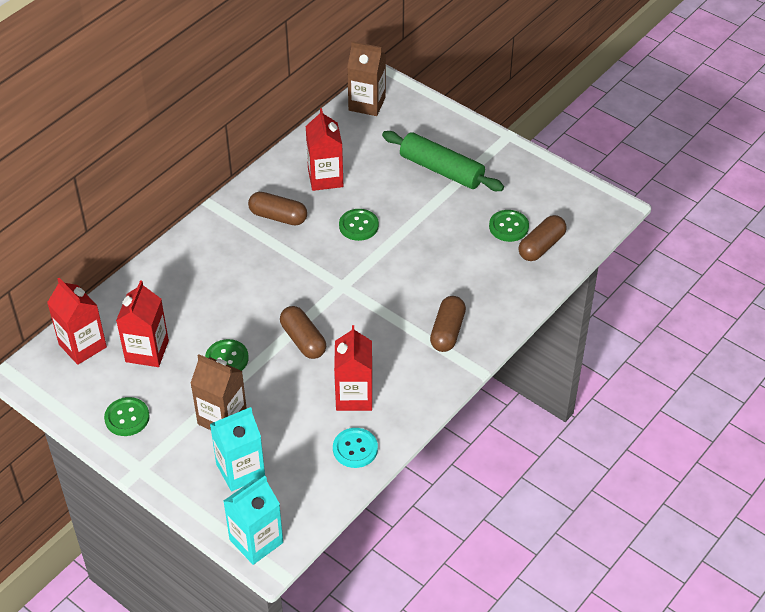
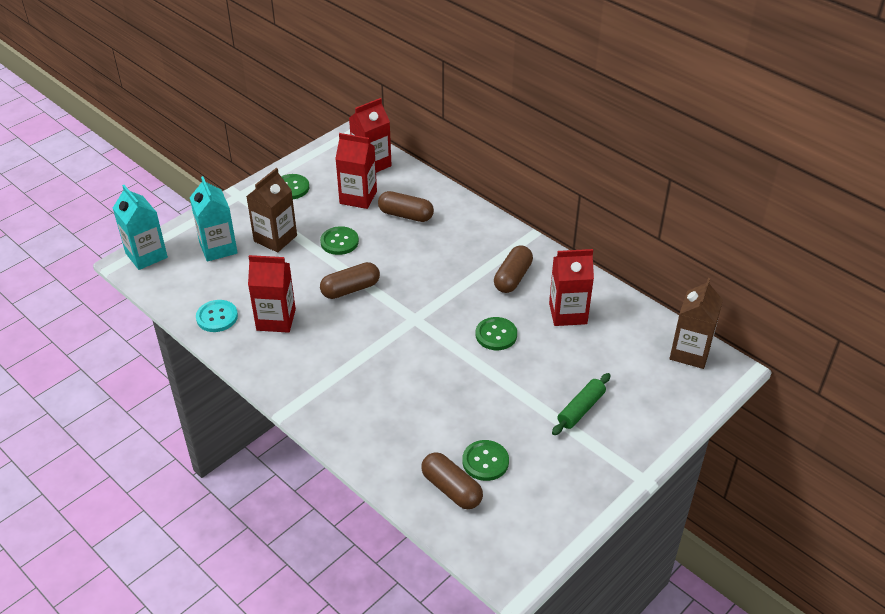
camera: 95 degrees right, 5 degrees down
green rolling pin [382,131,504,191] -> green rolling pin [552,373,611,435], size x0.61
brown capsule [430,296,466,352] -> brown capsule moved to [378,191,434,222]

